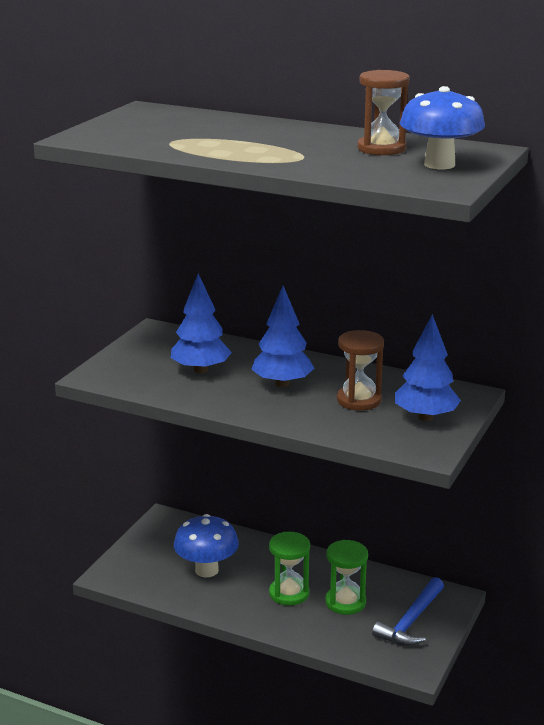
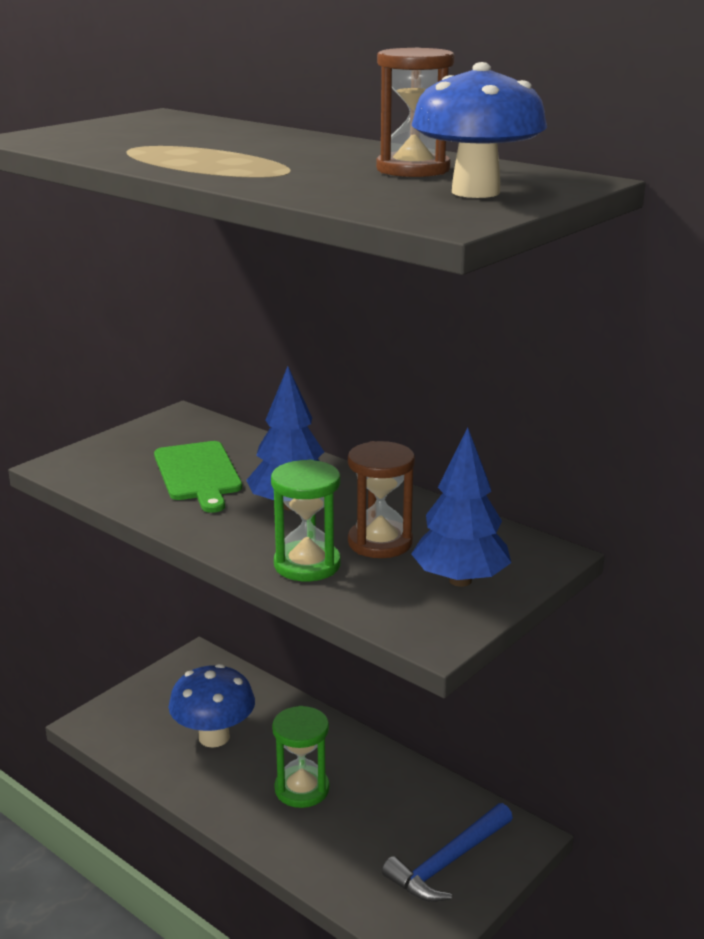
camera: 15 degrees right, 0 degrees up
blue tree [171,274,232,373] -> green cutting board [154,441,242,513]
green hourglass [325,540,368,615] -> green hourglass moved to [271,460,341,581]

